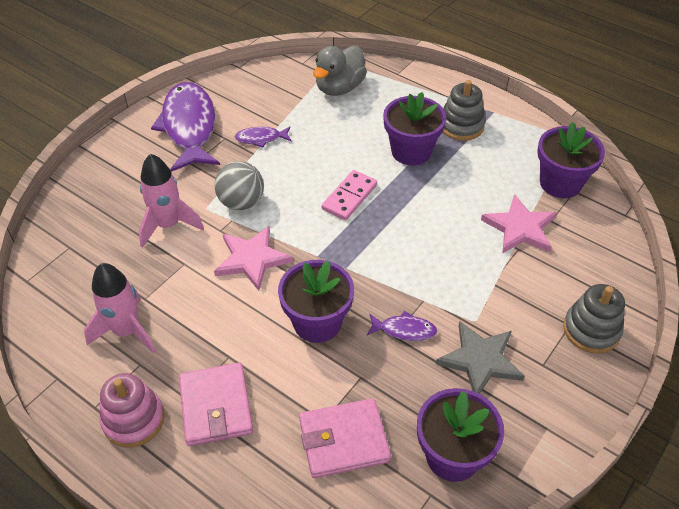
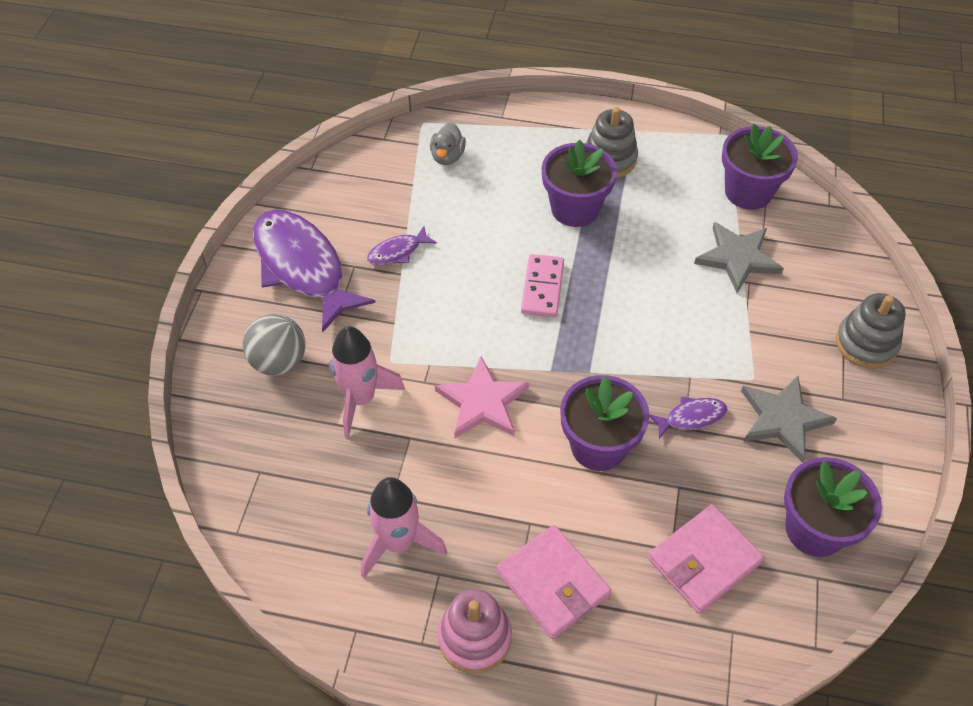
camera: 25 degrees left, 5 degrees up
grey ball [214,161,264,210] -> grey ball moved to [243,314,305,375]
grey duck [313,45,367,96] -> grey duck [430,122,466,165], size x0.61
pink star [481,194,557,254] -> grey star [694,222,784,293]

